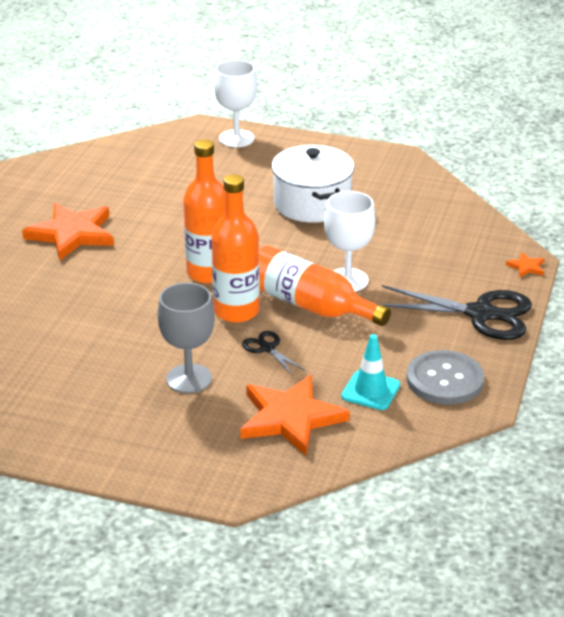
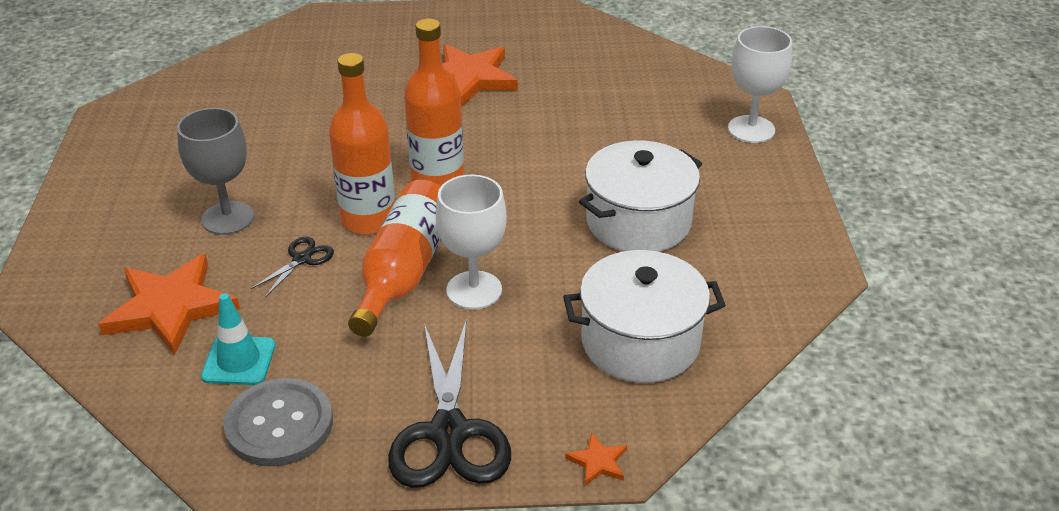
camera: 70 degrees right, 5 degrees up
none -> white pot [563,250,726,383]

